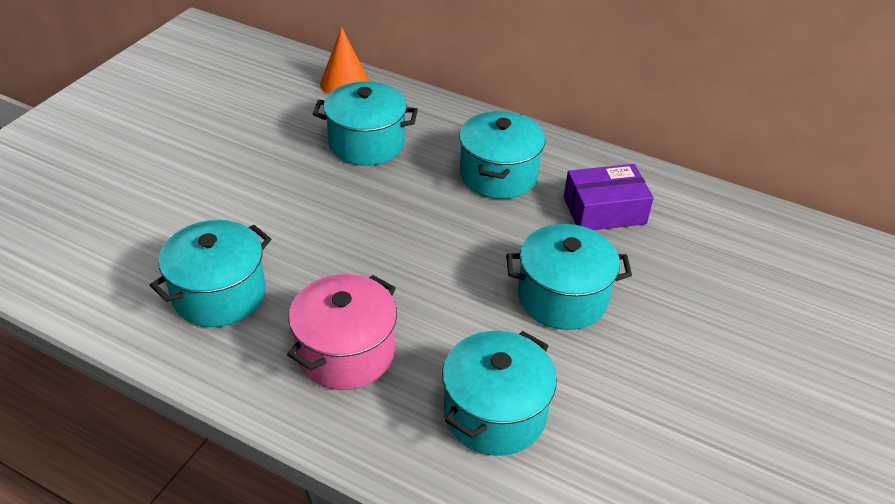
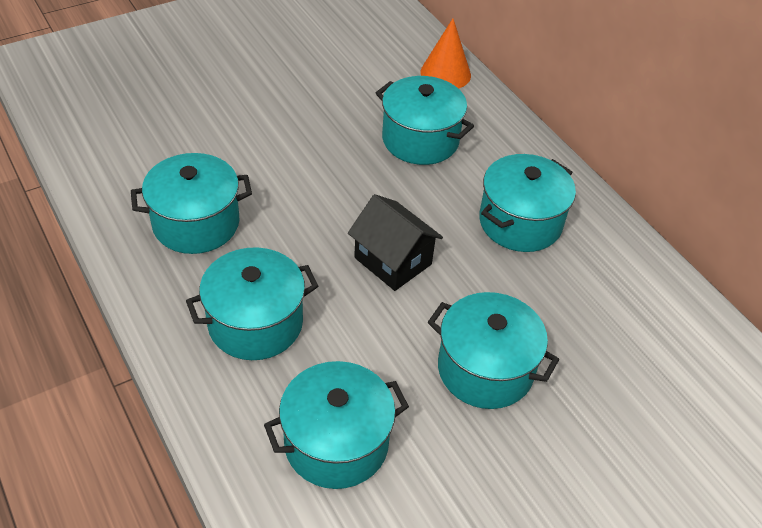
camera: 30 degrees right, 5 degrees up
pink pot [287,274,397,390] -> turquoise pot [186,247,318,360]
purple box [564,164,654,230] -> none
none -> black house [348,194,443,291]

